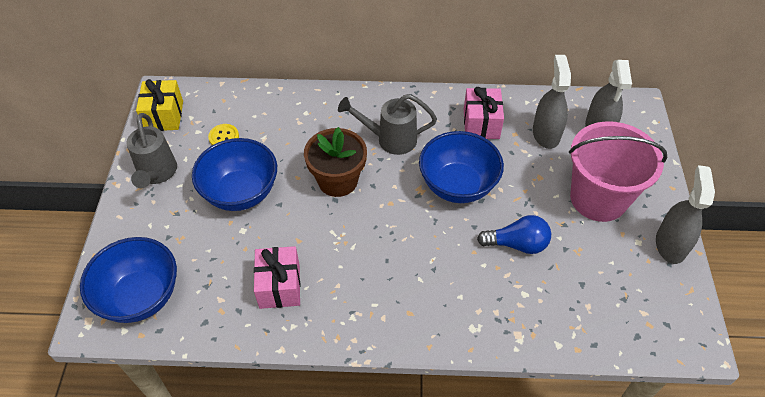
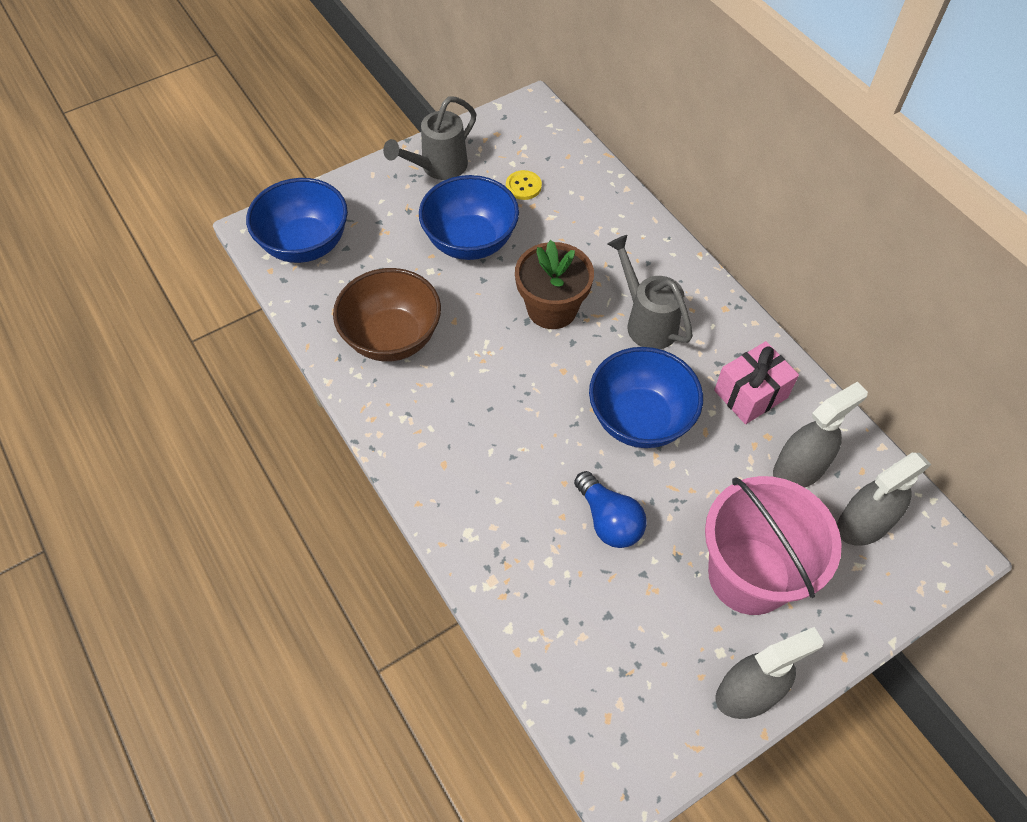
camera: 55 degrees right, 5 degrees up
yellow gift [136,79,183,131] -> none
pink gift [254,246,300,309] -> brown bowl [333,268,441,361]

